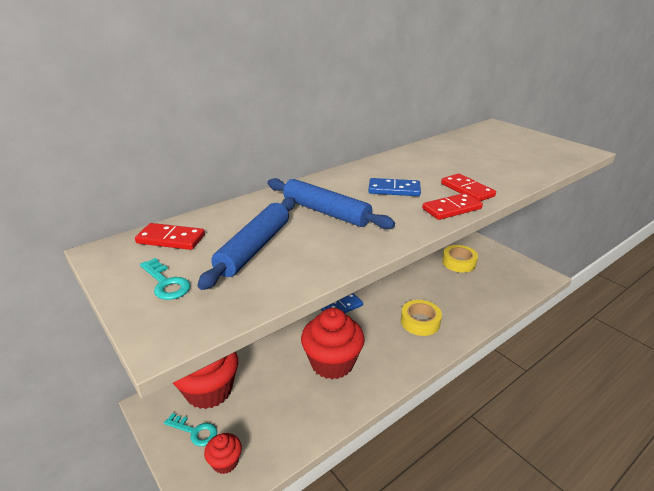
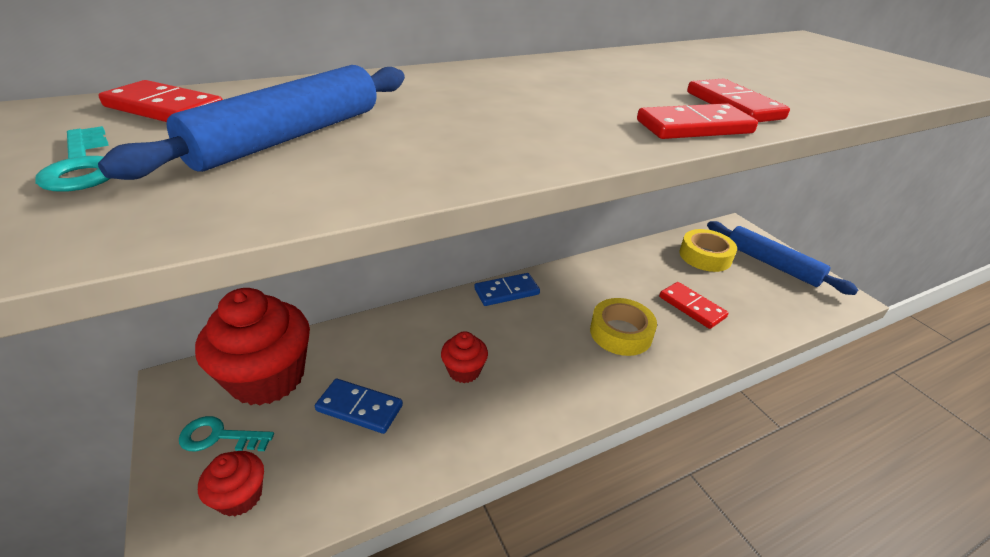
camera: 10 degrees right, 5 degrees up
turquoise key [164,413,217,446] -> turquoise key turned 150 degrees clockwise [179,416,274,451]
blue rolling pin [267,178,395,229] -> blue rolling pin moved to [707,221,859,295]
red cupcake [301,308,365,379] -> red cupcake [441,331,488,383], size x0.48
blue domino [368,178,421,196] -> blue domino moved to [315,379,403,434]
none -> red domino [659,282,729,329]

